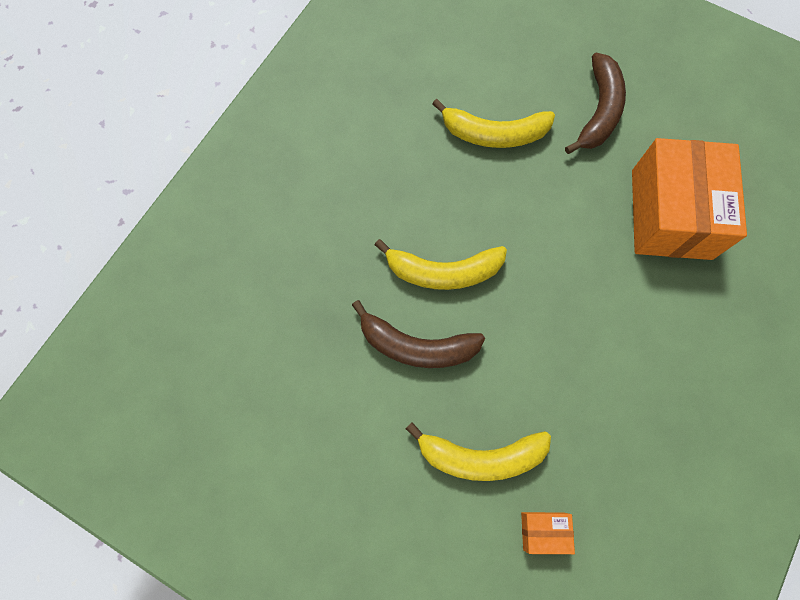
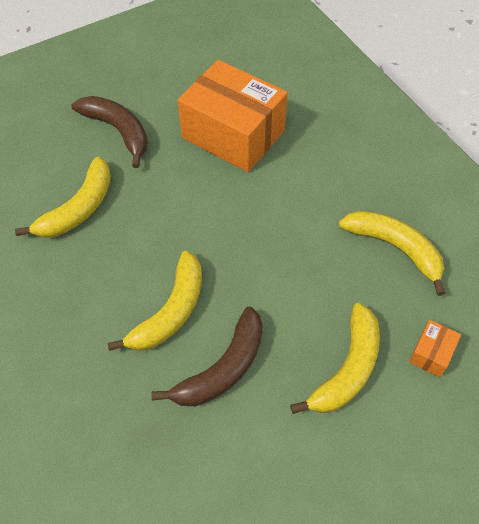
camera: 60 degrees left, 15 degrees down
none -> yellow banana [339,210,445,296]

